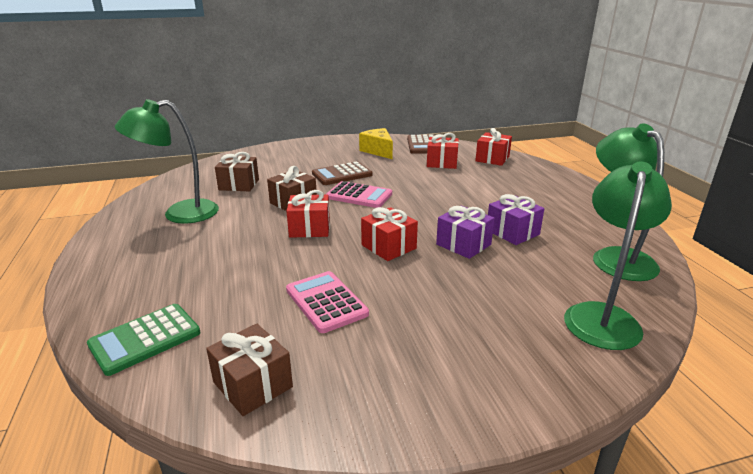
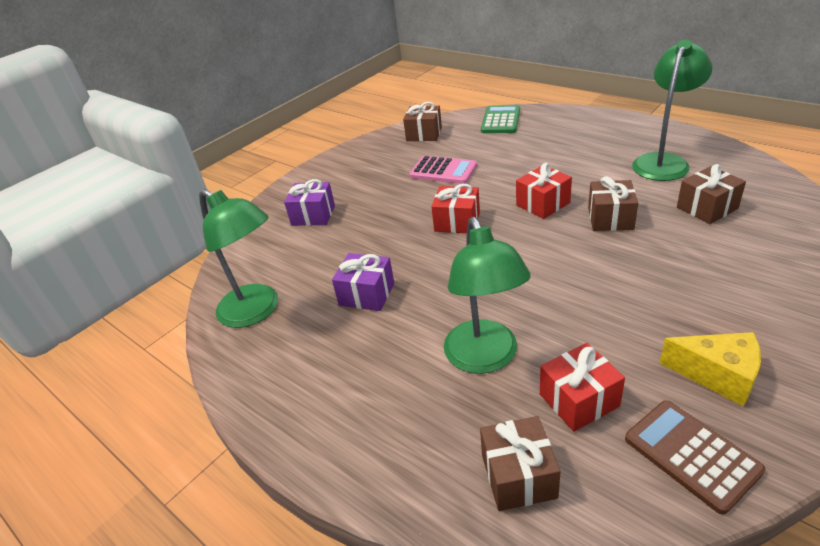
camera: 150 degrees right, 10 degrees up
brown calculator [312,161,373,185] -> none
pink calculator [326,181,392,208] -> none
purple gift [436,205,495,259] -> purple gift moved to [284,179,335,226]
red gift [475,128,512,166] -> brown gift [480,416,561,511]
green lamp [564,161,672,350] -> green lamp moved to [444,217,531,374]

